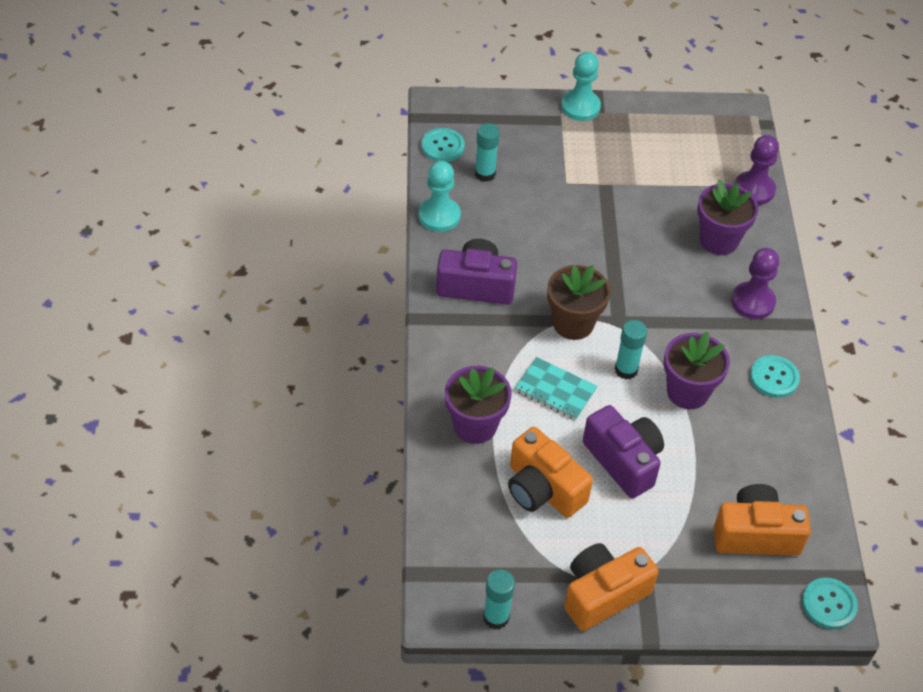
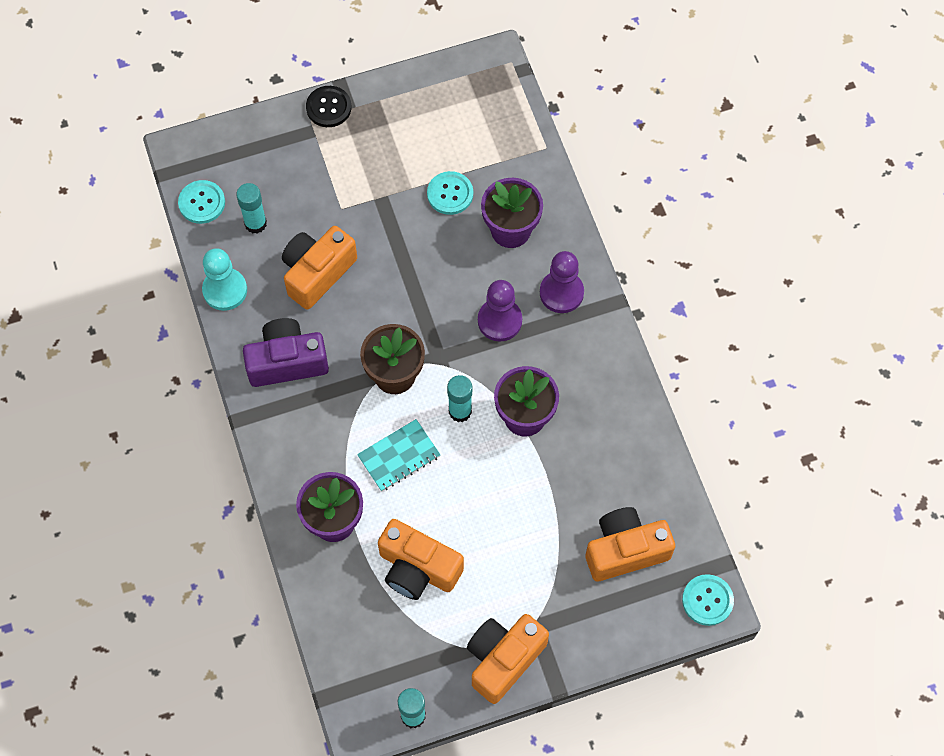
camera: 15 degrees left, 15 degrees up
turquoise notebook [515,357,597,420] -> turquoise notebook turned 45 degrees counterclockwise [357,419,440,492]
turquoise pawn [561,52,601,121] -> black button [306,86,351,127]
purple camera [583,405,664,498] -> none
purple pawn [735,135,779,205] -> purple pawn moved to [478,280,522,342]
turquoise button [750,355,800,398] -> turquoise button moved to [427,171,473,215]
none -> orange camera [282,226,357,310]

